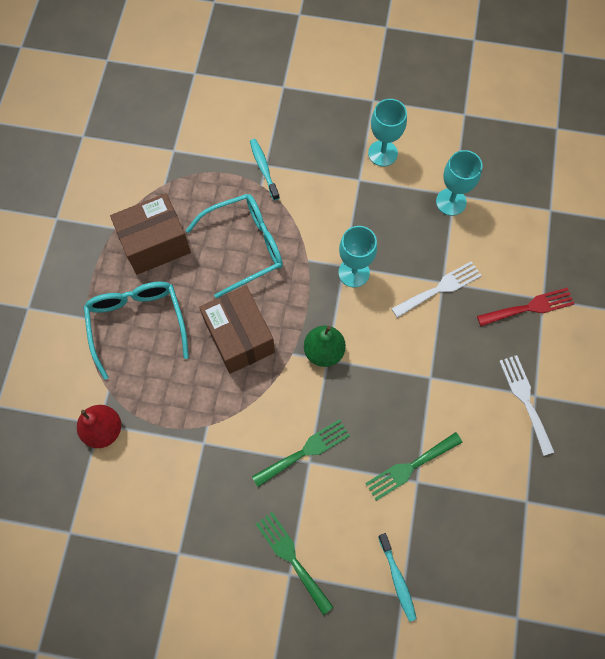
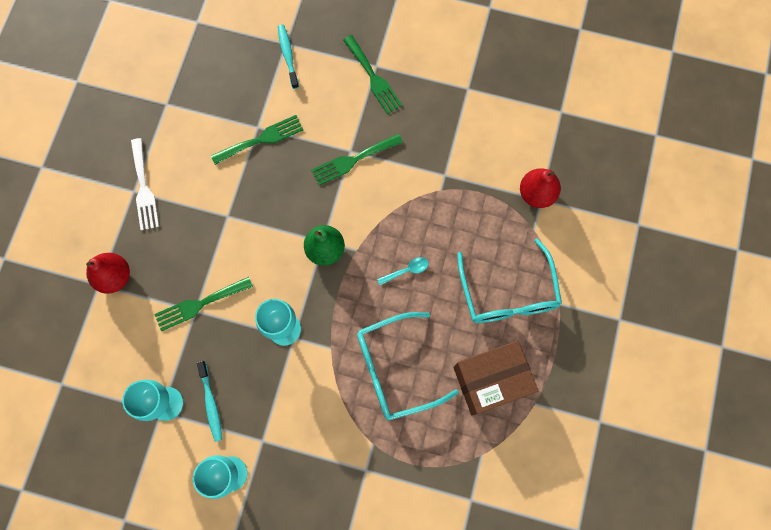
camera: 175 degrees left, 5 degrees up
brown box [199,286,275,374] -> turquoise spoon [377,257,429,285]
turquoise toothbrush [250,139,280,201] -> turquoise toothbrush moved to [197,361,222,442]
white fork [391,261,482,318] -> green fork [154,277,253,331]
red fork [477,287,574,326] -> red pear [86,253,130,294]

